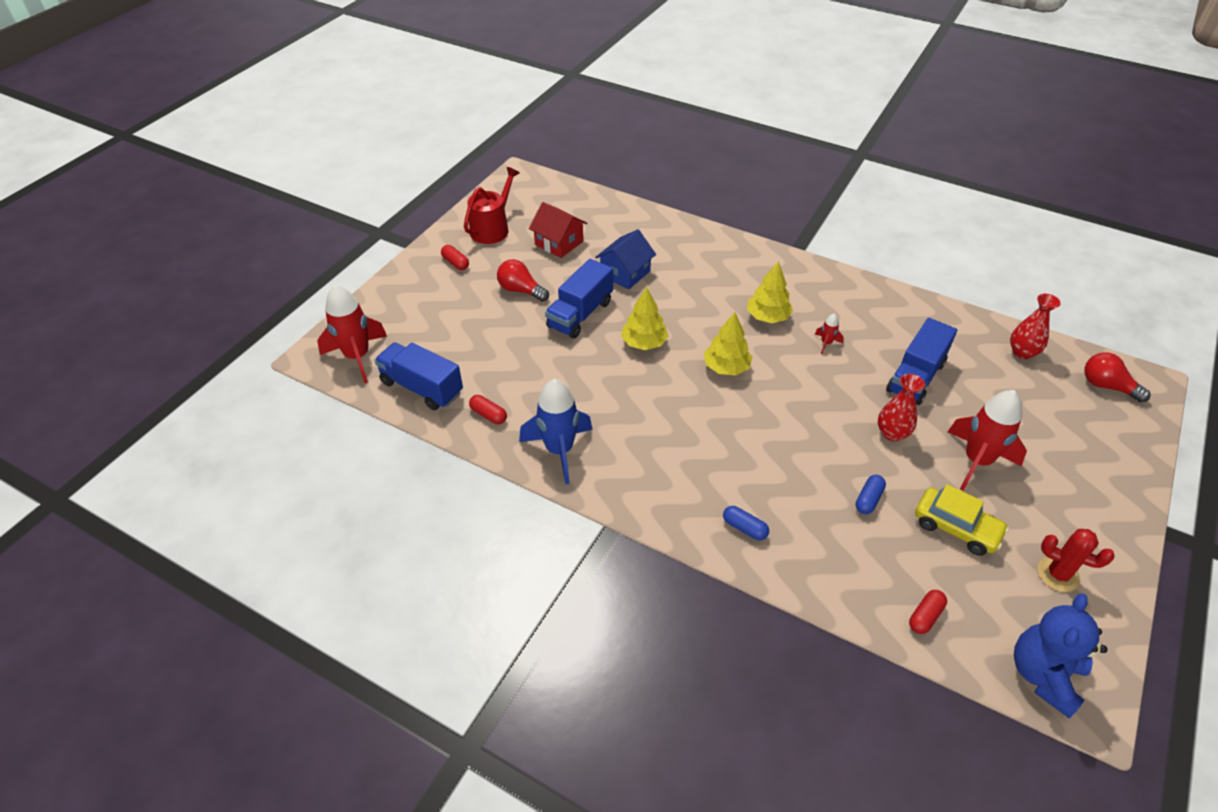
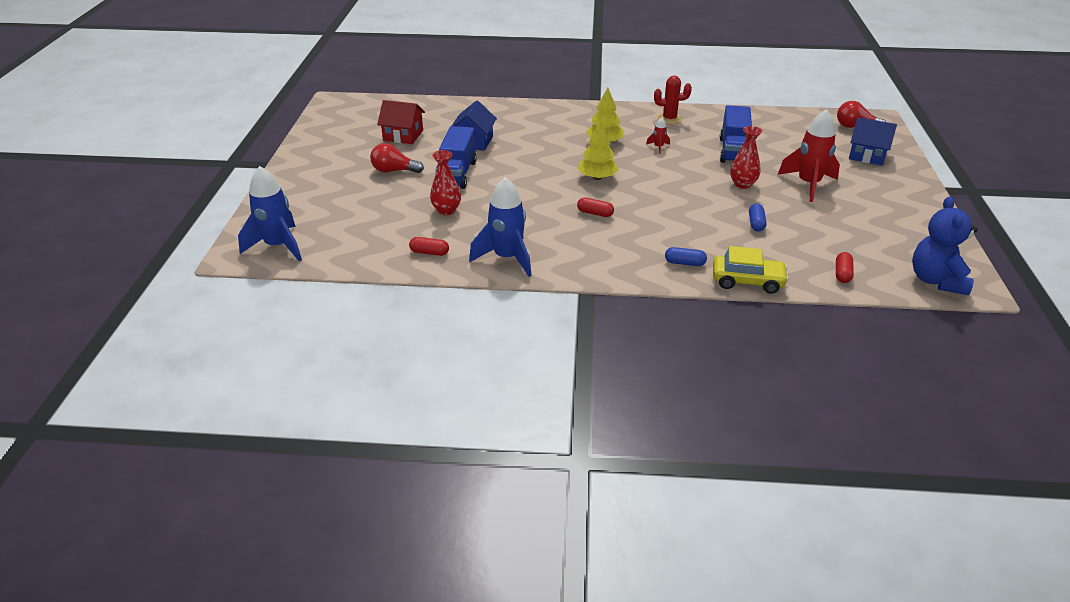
camera: 25 degrees left, 10 degrees down
red rocket [317,284,387,383] -> blue rocket [238,166,302,262]
blue truck [374,342,463,410] -> none
red capsule [441,245,469,270] -> red capsule moved to [577,197,614,217]
red watering can [464,167,519,244] -> none
yellow tree [621,287,669,350] -> none
yellow car [915,484,1009,556] -> yellow car moved to [713,246,789,294]
red vase [1010,294,1061,359] -> red vase moved to [430,150,461,215]
red cactus [1038,529,1115,592] -> red cactus moved to [654,76,692,124]
none -> blue house [849,117,897,166]

